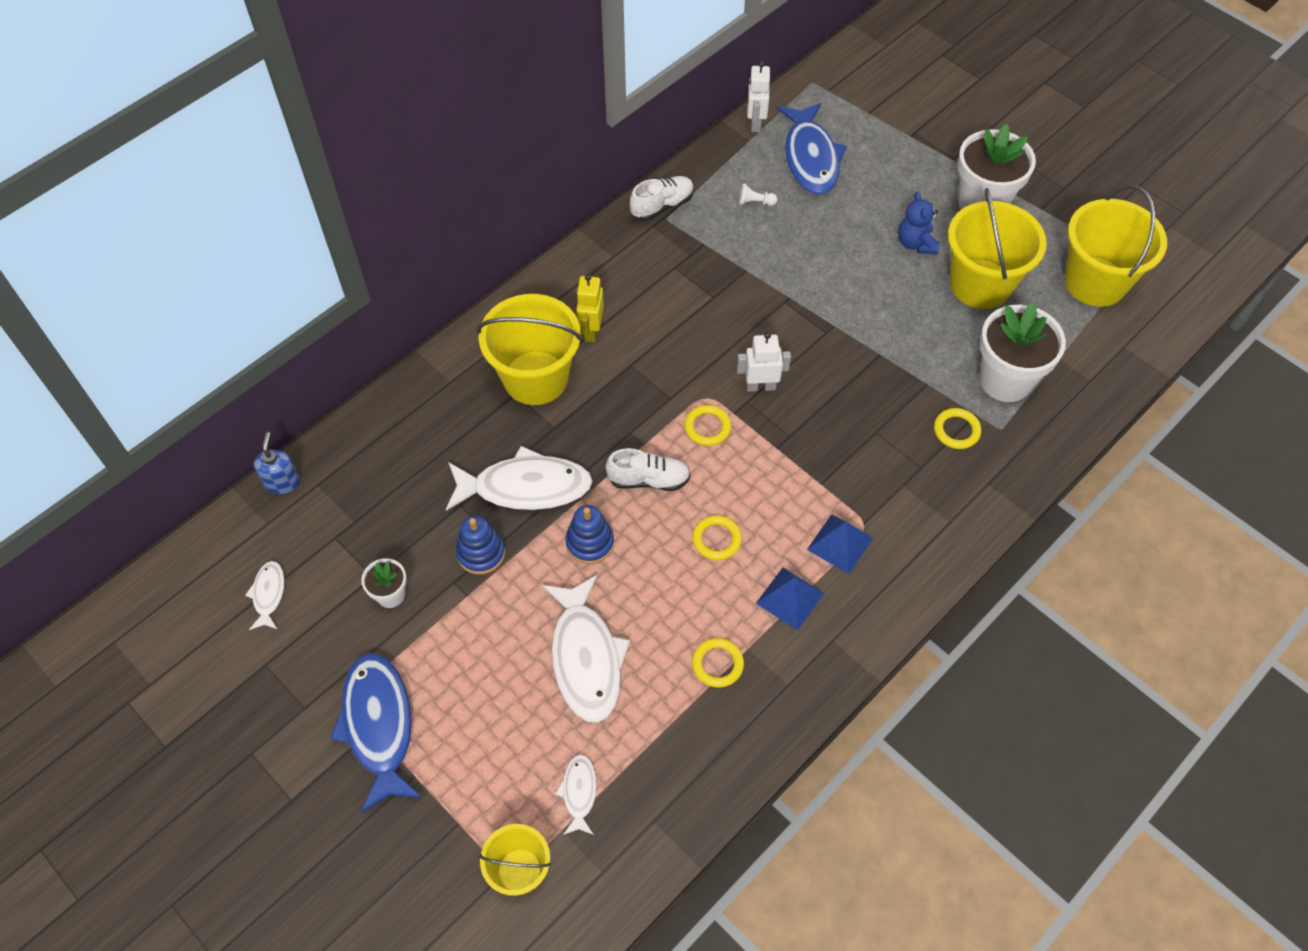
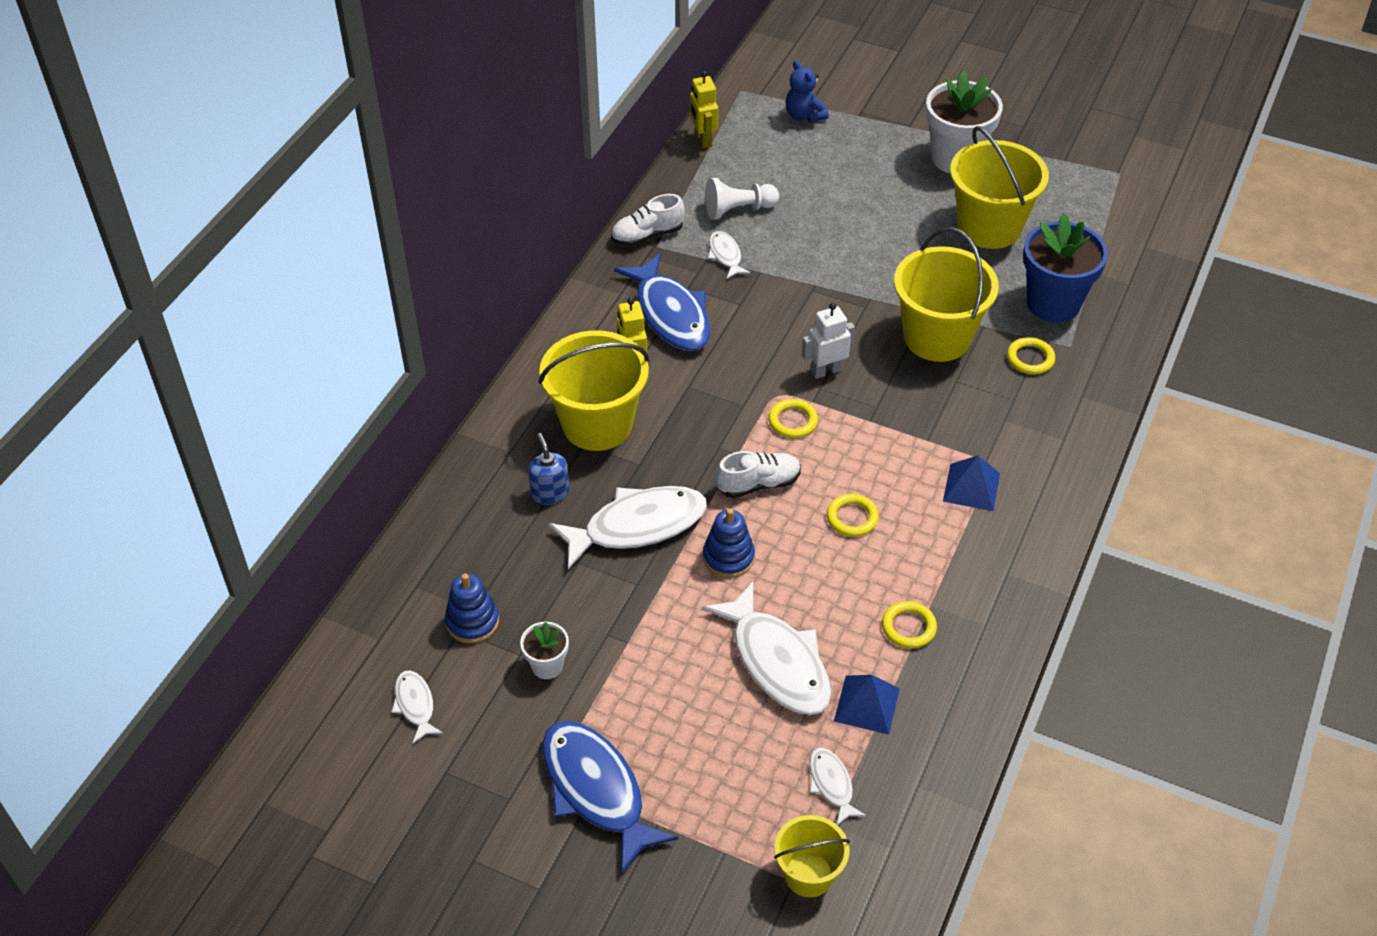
camera: 20 degrees left, 10 degrees down
blue soap dispenser [254,432,300,494] -> blue soap dispenser moved to [528,433,569,505]
blue stacking toy [456,515,505,575] -> blue stacking toy moved to [445,573,499,643]
white shoe [630,176,694,221] -> white shoe turned 150 degrees counterclockwise [611,194,685,247]
white pawn [739,183,777,206] -> white pawn [705,178,779,219], size x1.81
white robot [747,61,770,132] -> yellow robot [690,71,718,148]
blue pyramid [756,568,824,631] -> blue pyramid moved to [834,675,900,735]
blue fish [777,103,847,195] -> blue fish moved to [614,253,711,351]
blue teddy bear [898,191,939,254] -> blue teddy bear moved to [785,60,829,122]
white flower pot [979,302,1066,402] -> blue flower pot [1023,213,1108,322]
yellow bucket [1064,185,1167,307] -> yellow bucket moved to [894,227,999,362]
none -> white fish [708,231,750,279]

